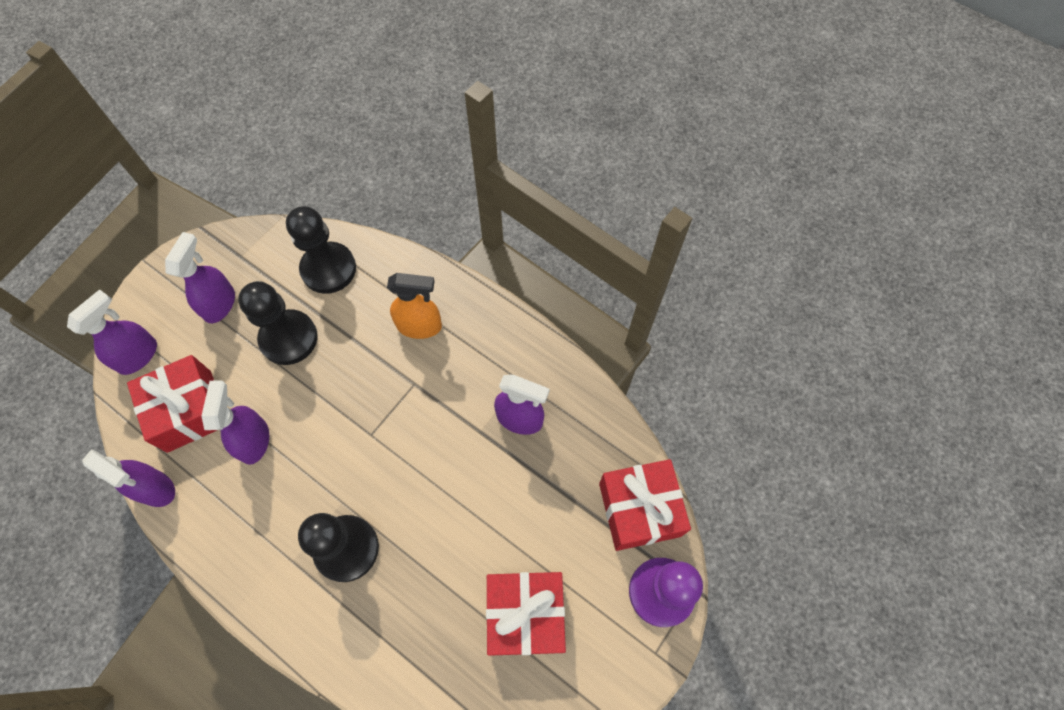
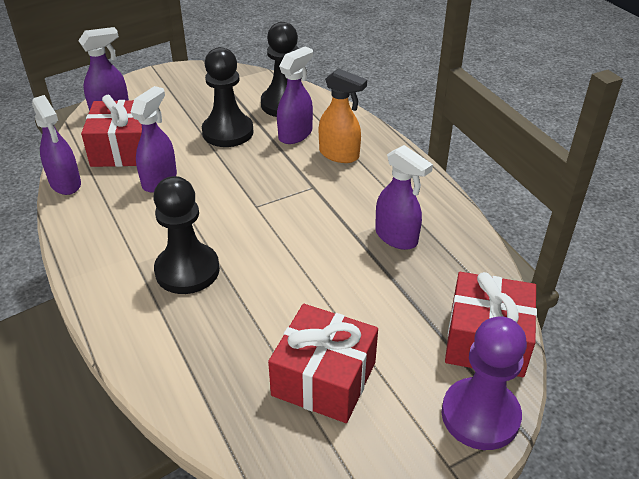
camera: 25 degrees right, 25 degrees down
purple spray bottle [165,232,235,323] -> purple spray bottle moved to [277,46,313,144]

